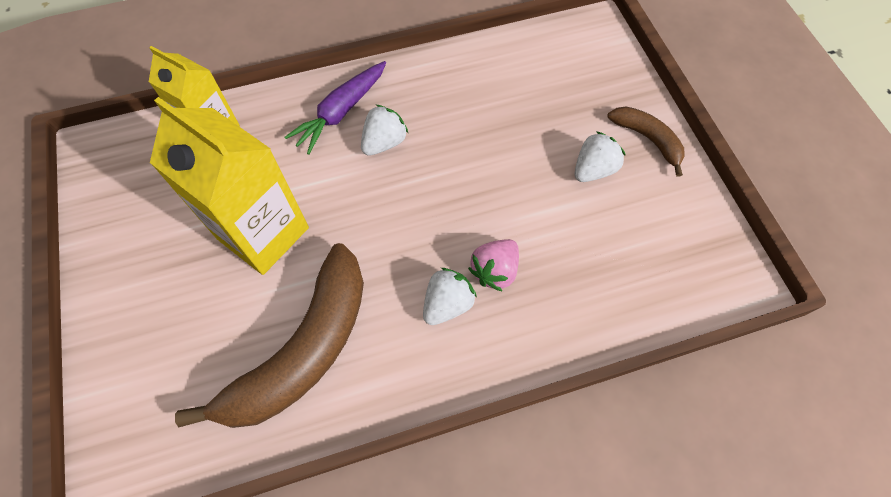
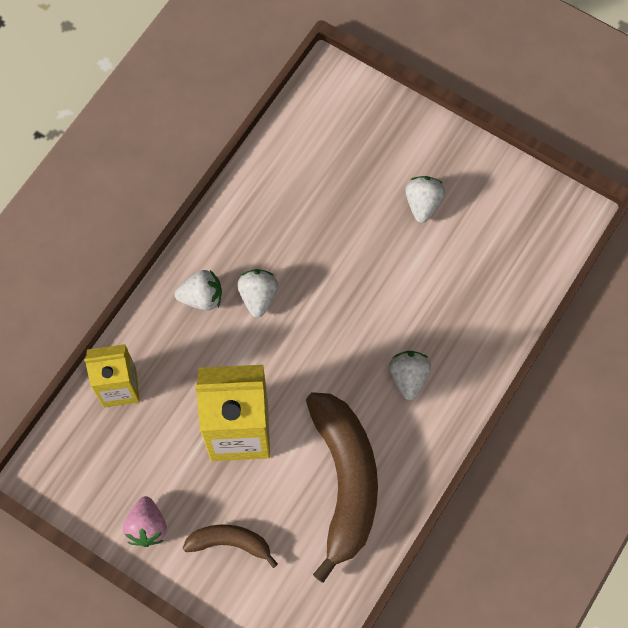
camera: 40 degrees left, 5 degrees up
purple carrot [284,61,386,155] -> white strawberry [175,270,222,311]
pink strawberry [468,239,519,291] -> pink strawberry moved to [123,496,167,547]
brown banana [607,107,685,177] -> brown banana moved to [183,525,278,568]

